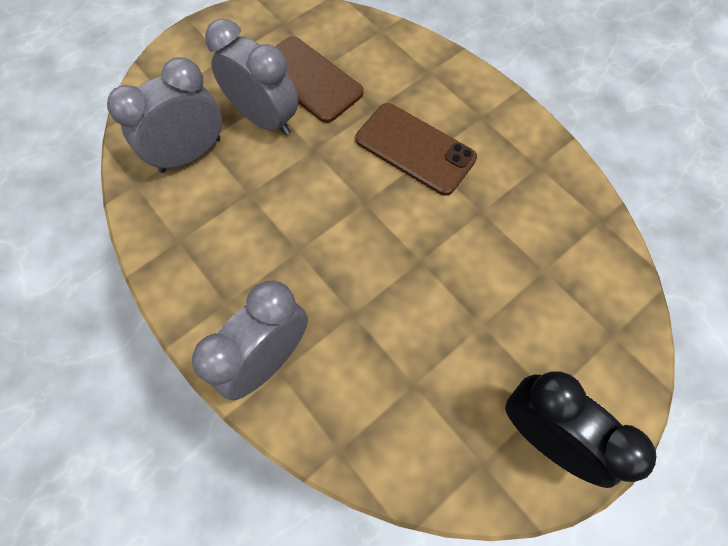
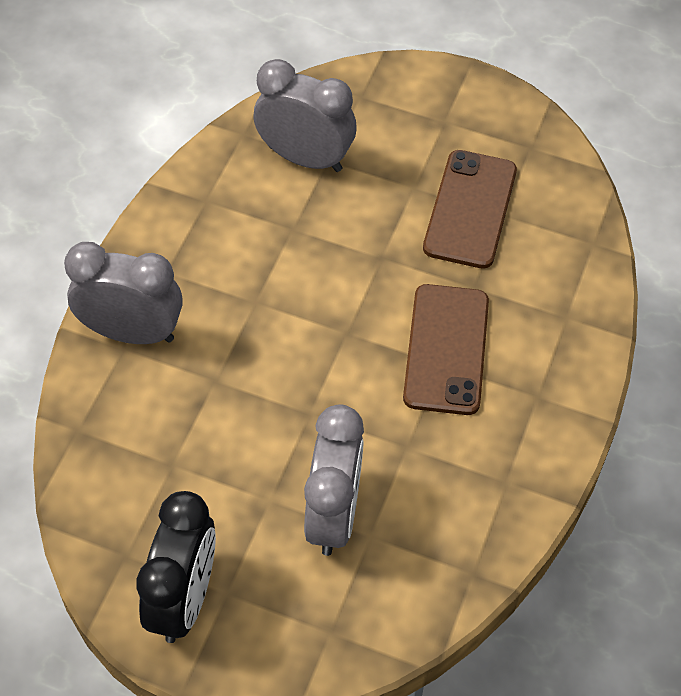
camera: 60 degrees right, 10 degrees down
grey clock [205,19,298,136] -> grey clock moved to [304,404,364,556]

